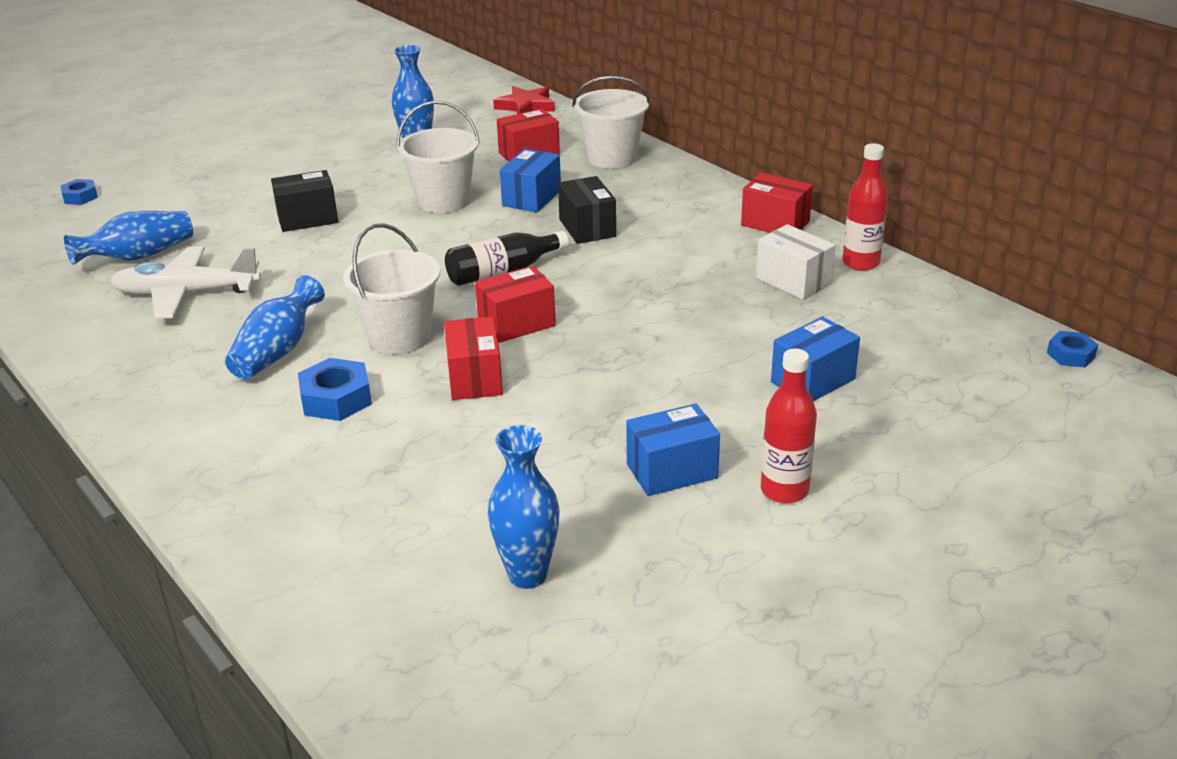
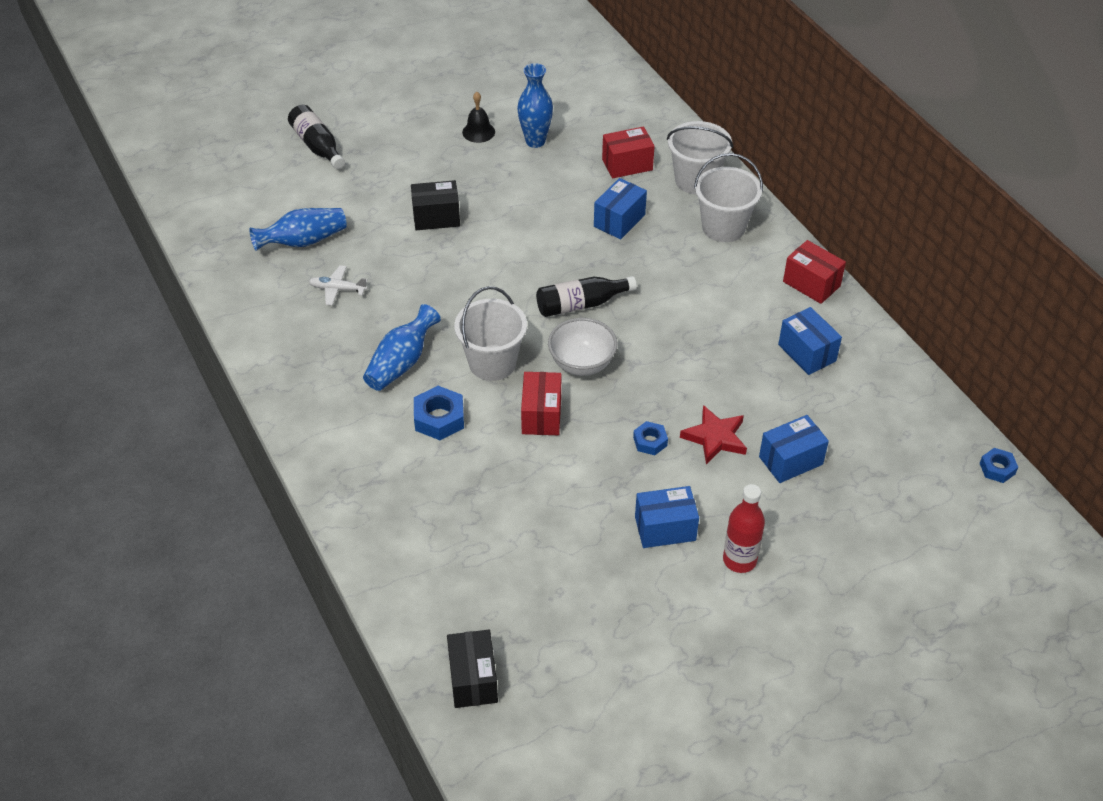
camera: 10 degrees right, 15 degrees up
blue nut [60,179,98,205] -> blue nut moved to [633,421,668,455]
white plane [109,246,261,319] -> white plane [309,265,368,306], size x0.52
white bucket [397,101,480,213] -> white bucket moved to [694,153,763,242]
red box [475,266,556,343] -> white bowl [548,318,617,376]
blue vase [488,425,560,589] -> none
red star [493,86,555,114] -> red star moved to [680,405,747,464]
black box [558,176,616,244] -> black box moved to [447,630,498,708]
white box [756,224,835,300] -> blue box [778,307,842,375]
red bottle [842,143,888,271] -> none
none -> black bottle [288,105,345,169]
none -> black bell [462,92,495,143]

